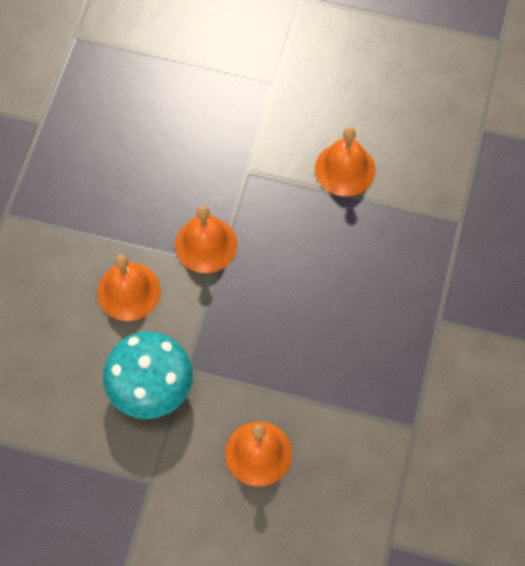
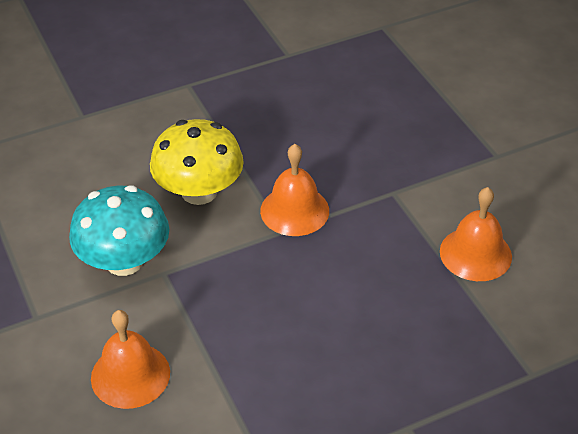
camera: 50 degrees right, 20 degrees down
orange bell [97,255,161,321] -> yellow mushroom [150,119,244,205]

